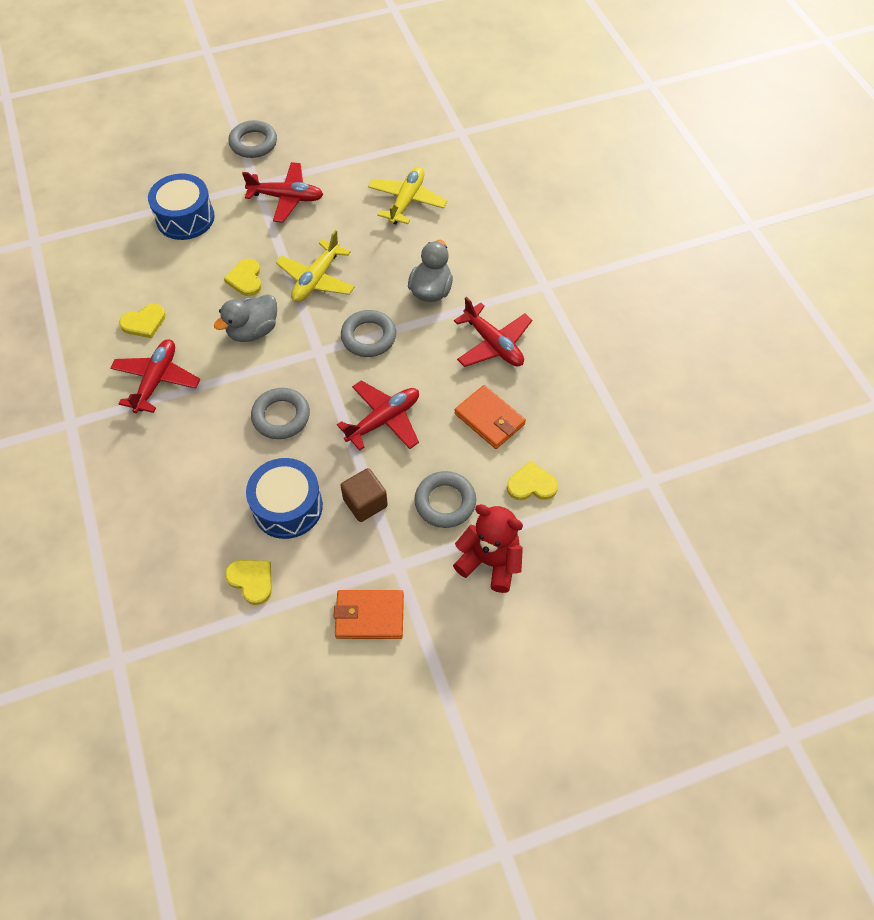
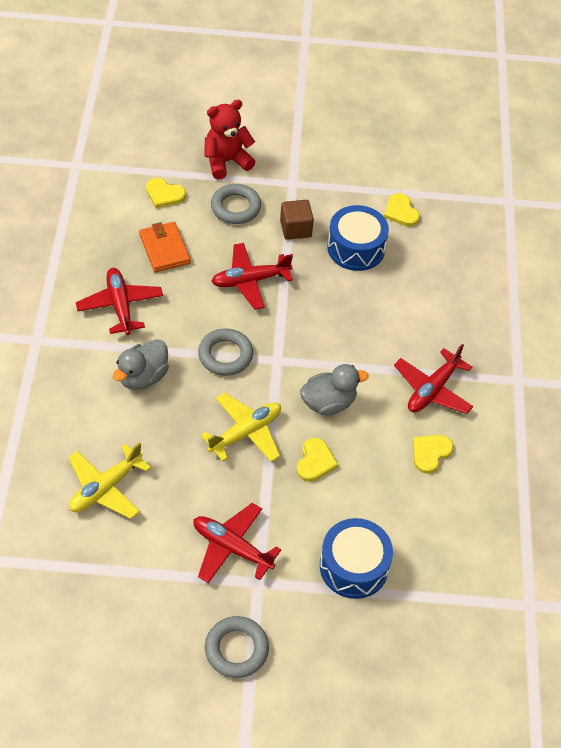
camera: 160 degrees left, 5 degrees down
yellow heart [119,304,166,338] -> yellow heart turned 45 degrees counterclockwise [413,435,454,474]
grey ring [251,388,310,439] -> none
orange wallet [334,590,404,639] -> none
red teddy bear [453,504,523,593] -> red teddy bear turned 105 degrees clockwise [205,100,255,180]

